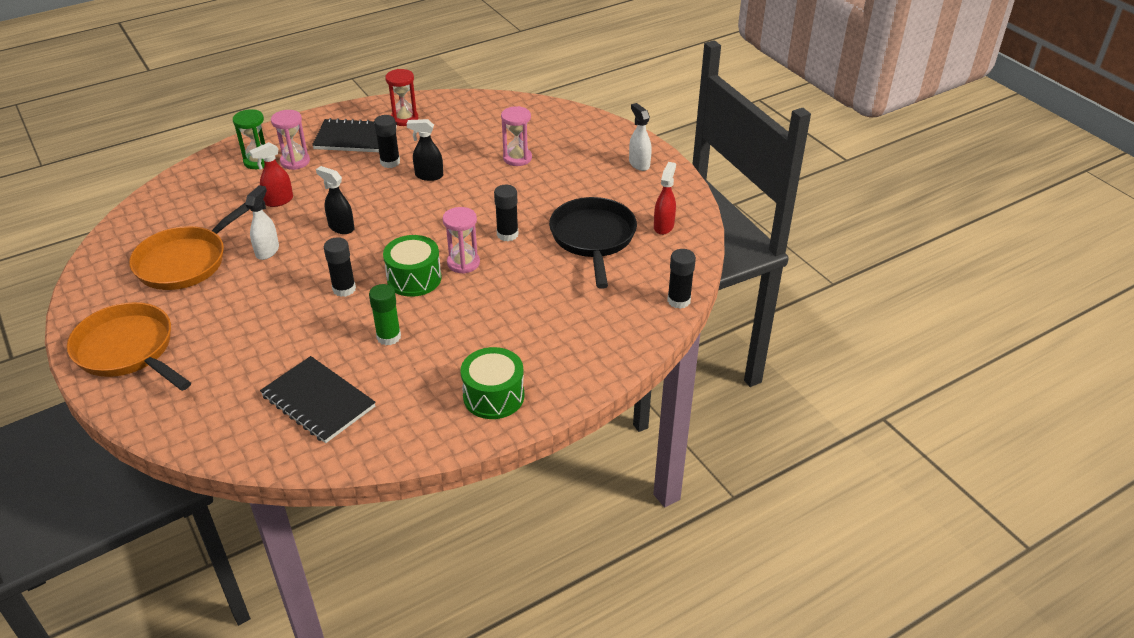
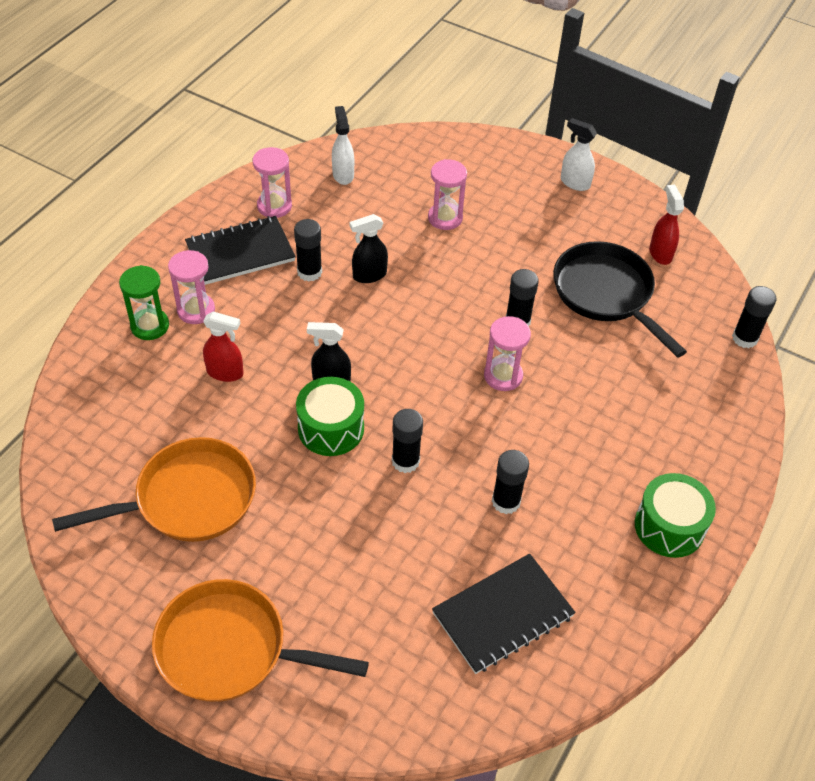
camera: 30 degrees left, 10 degrees up
orange pan [129,202,250,290] -> orange pan turned 120 degrees counterclockwise [52,437,256,542]
white spray bottle [245,185,279,260] -> white spray bottle moved to [332,106,354,185]
red spray bottle [249,142,293,207] -> red spray bottle turned 105 degrees counterclockwise [203,311,244,382]
black notebook [260,356,376,443] -> black notebook turned 45 degrees counterclockwise [432,553,576,674]
green glue stick [369,284,401,345] -> black glue stick [492,450,529,514]
green drum [383,235,442,297] -> green drum moved to [296,377,364,456]
red hourglass [385,69,418,126] -> pink hourglass [253,147,292,218]

